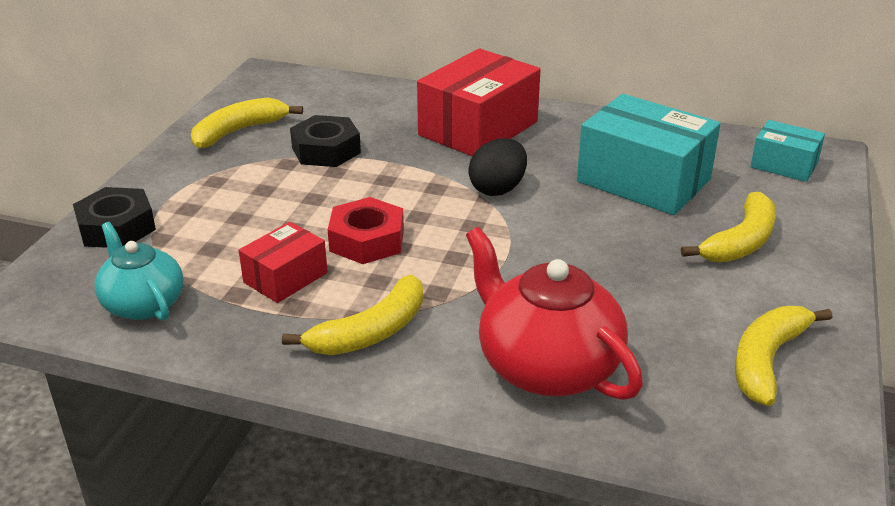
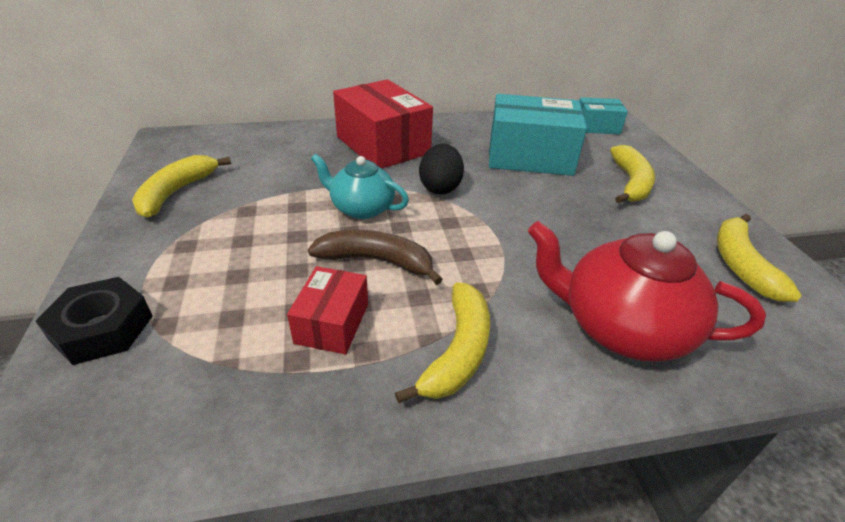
camera: 30 degrees left, 5 degrees up
turquoise teapot [95,222,183,321] -> turquoise teapot moved to [311,154,409,219]
black nut [290,115,361,167] -> none
red nut [328,197,404,264] -> brown banana [308,230,443,285]
red box [417,48,541,156] -> red box turned 45 degrees counterclockwise [333,79,433,169]

